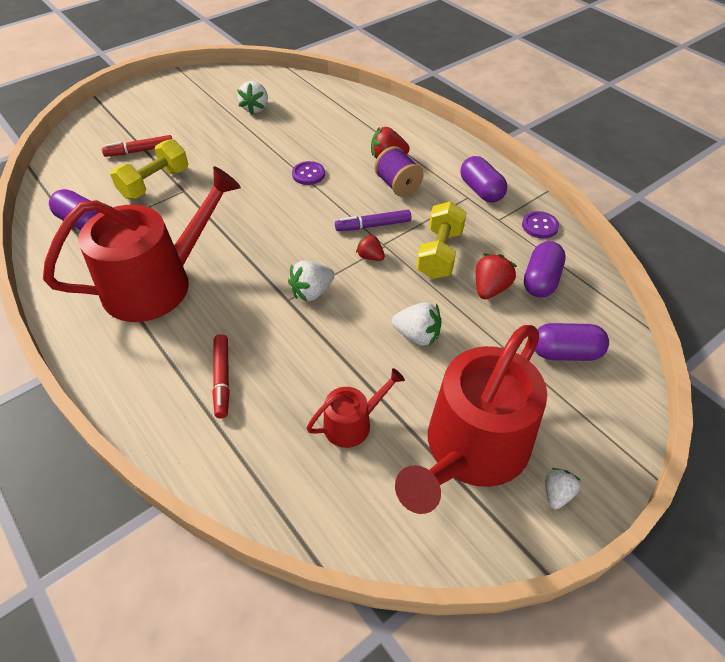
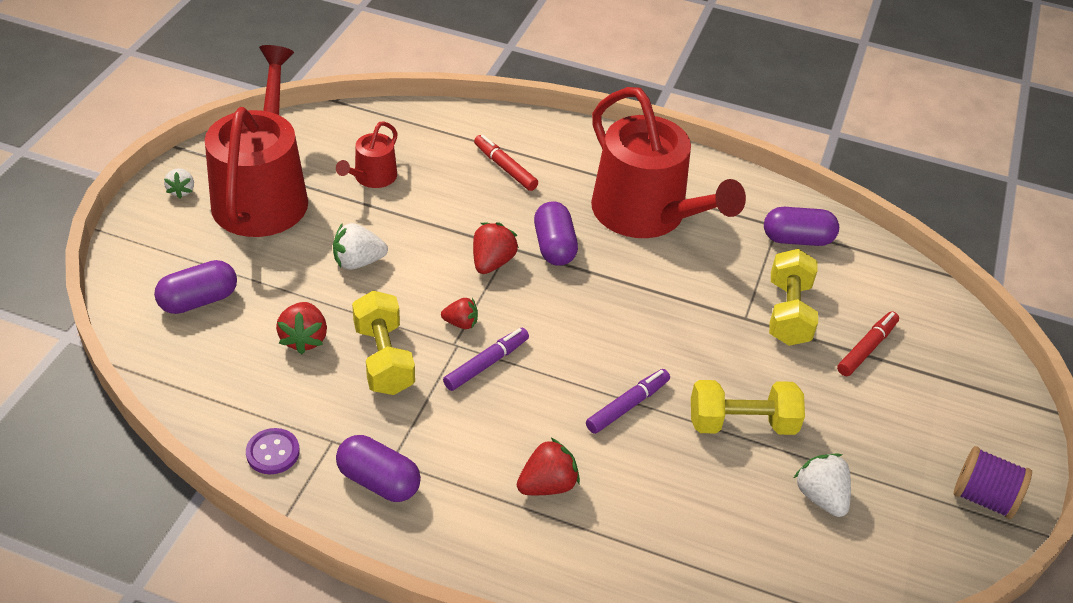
camera: 145 degrees right, 5 degrees down
red watering can [43,167,241,322] -> red watering can turned 60 degrees counterclockwise [591,87,746,238]
white strawberry [288,261,335,302] -> red strawberry [473,222,519,274]
purple button [292,161,325,185] -> purple marker [586,369,670,434]
purple spool [374,146,424,197] -> purple spool moved to [954,446,1032,519]
purple capsule [524,241,566,297] -> purple capsule moved to [534,201,578,266]
none -> yellow dumbbell [691,380,805,435]

